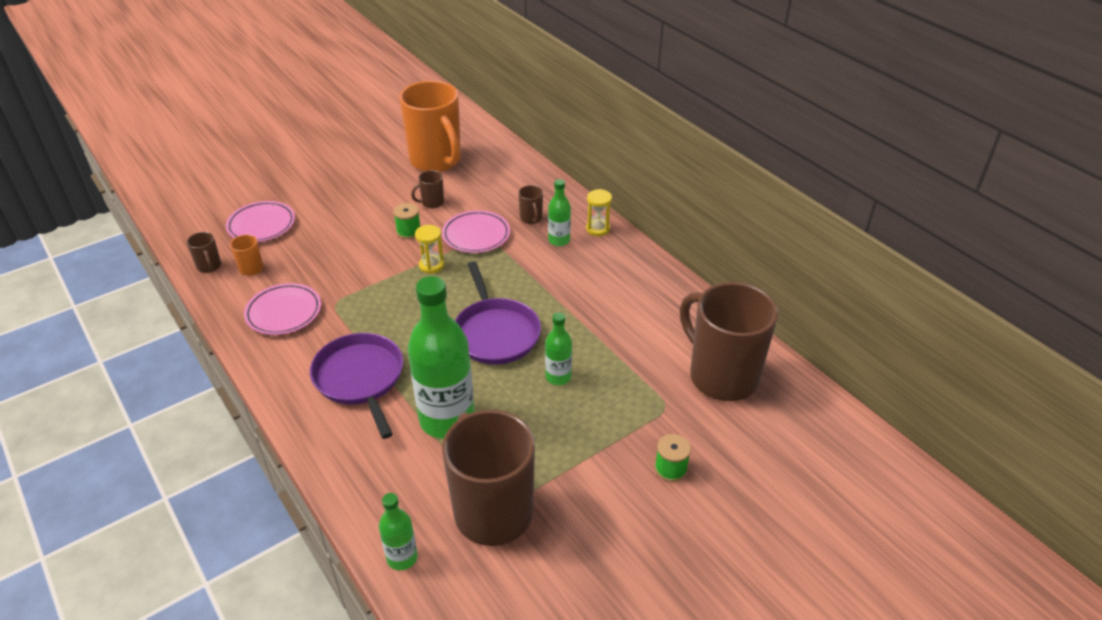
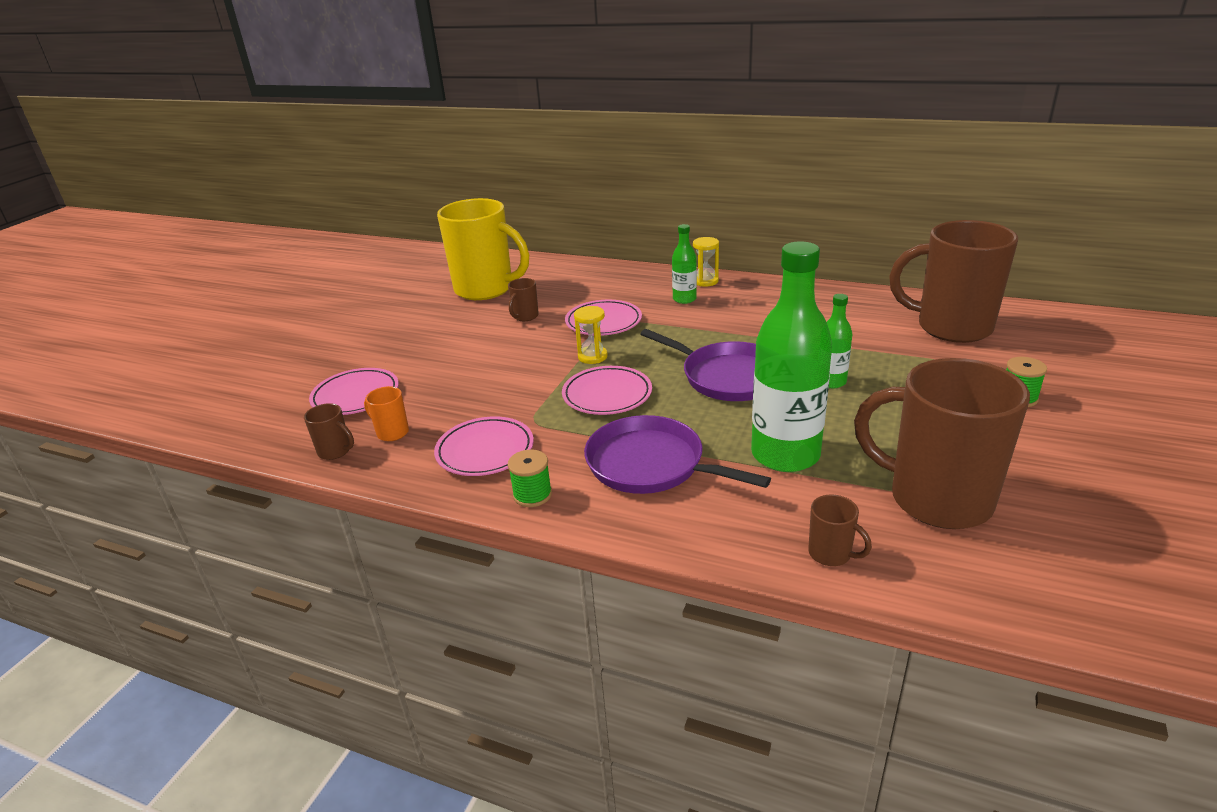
camera: 30 degrees left, 10 degrees down
green bottle [379,493,418,571] -> none
green spool [393,203,420,239] -> green spool moved to [508,449,552,507]
orange mug [399,81,461,172] -> yellow mug [437,198,529,300]
brown mug [518,185,543,224] -> brown mug moved to [808,494,872,566]
none -> pink plate [562,366,652,415]

